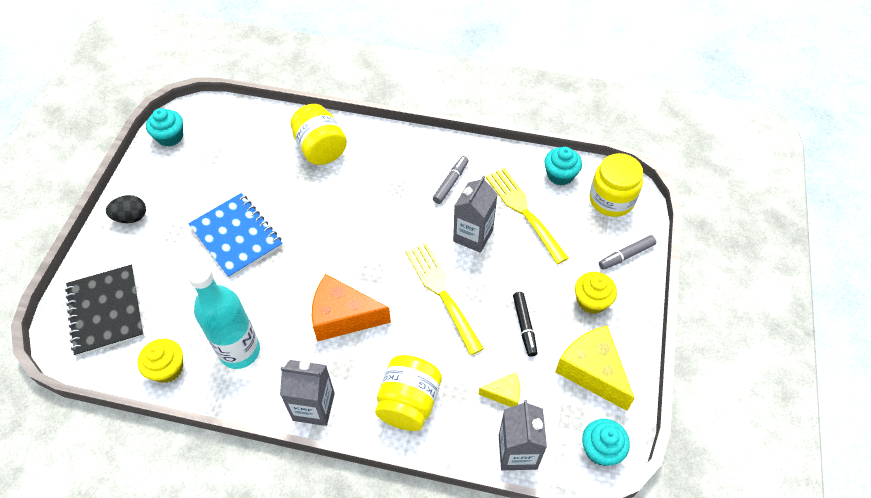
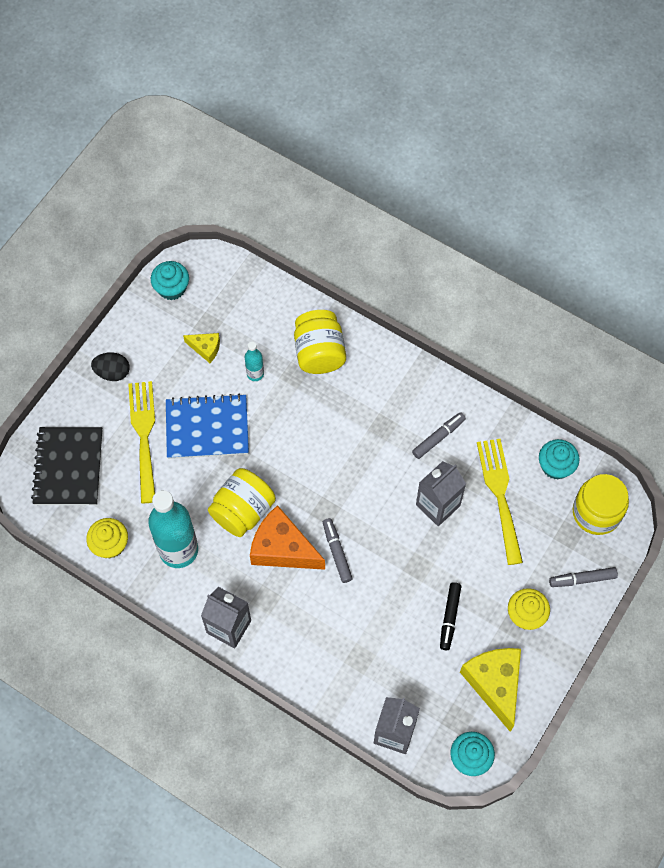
camera: 20 degrees right, 10 degrees up
blue notebook [188,193,282,279] -> blue notebook turned 75 degrees counterclockwise [166,394,249,459]
yellow jar [375,355,442,431] -> yellow jar moved to [208,468,276,537]
yellow fork [405,243,484,355] -> yellow fork moved to [128,381,155,503]
yellow cheese [478,372,520,407] -> yellow cheese moved to [183,333,220,363]
none -> turquoise bottle [245,342,264,381]
none -> grey marker [323,518,353,583]

